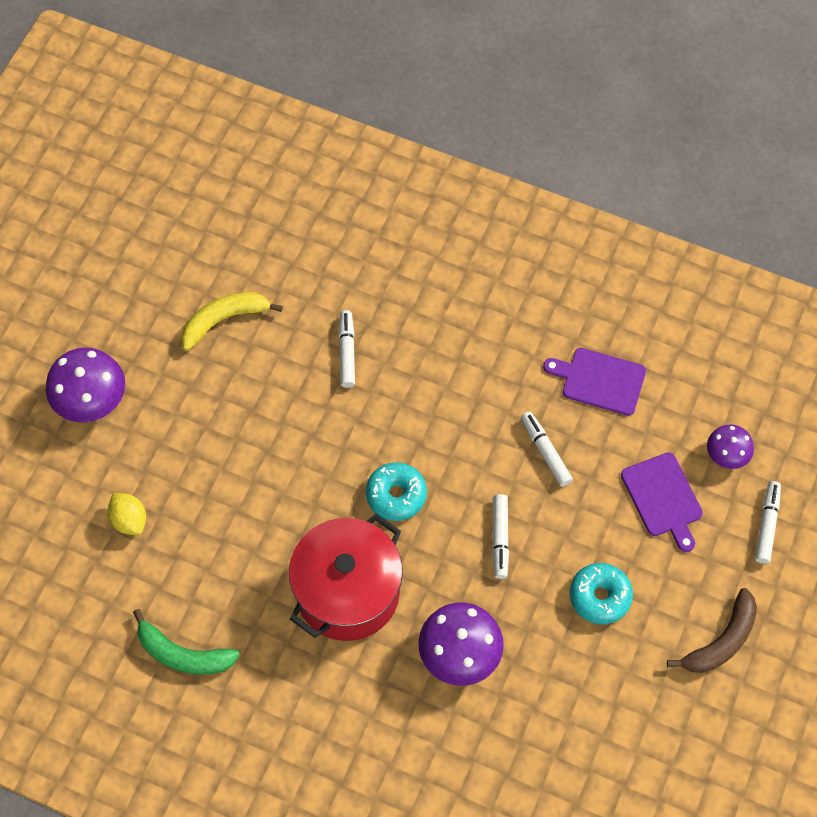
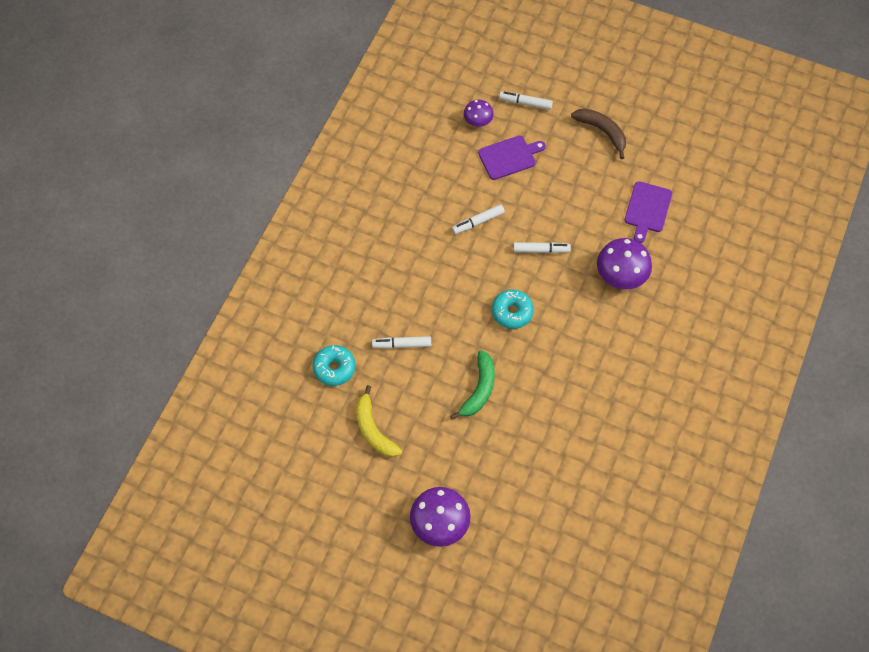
camera: 90 degrees left, 0 degrees up
yellow lemon [108,493,146,535] -> none
green banana [133,609,240,675] -> green banana moved to [450,350,495,420]
red pot [289,513,403,641] -> none
purple cutting board [543,348,646,416] -> purple cutting board moved to [624,181,672,243]
turquoise donut [570,563,633,624] -> turquoise donut moved to [313,345,355,386]

